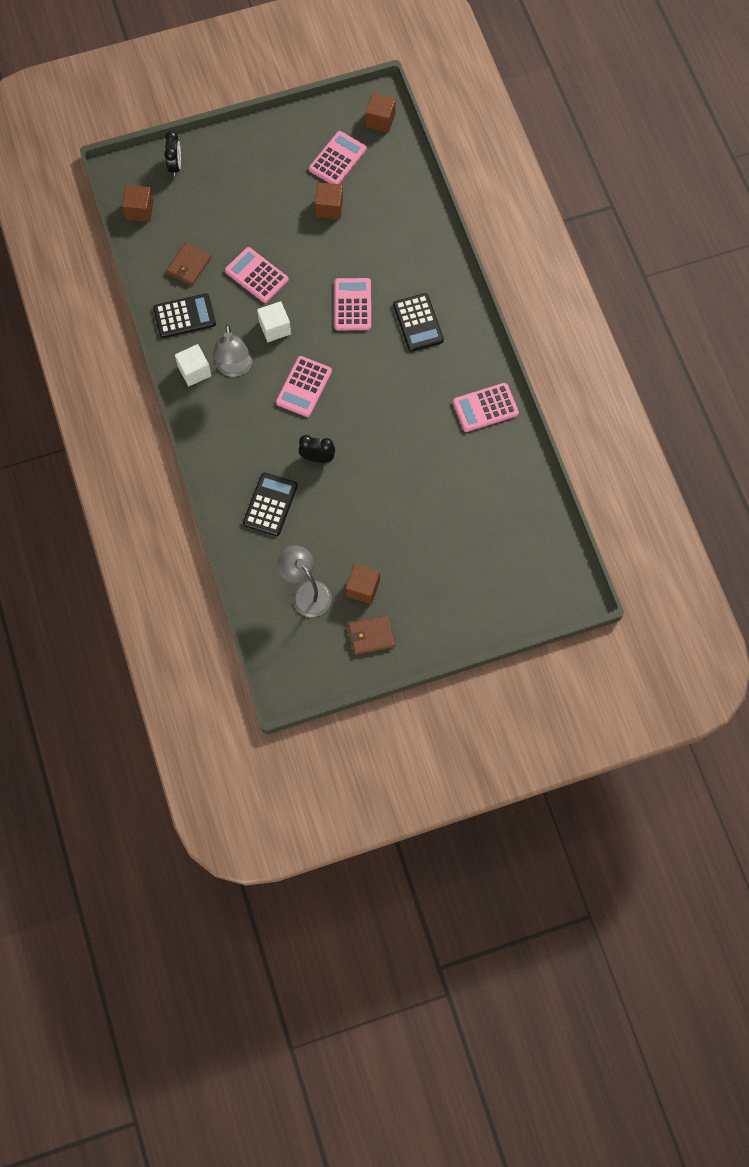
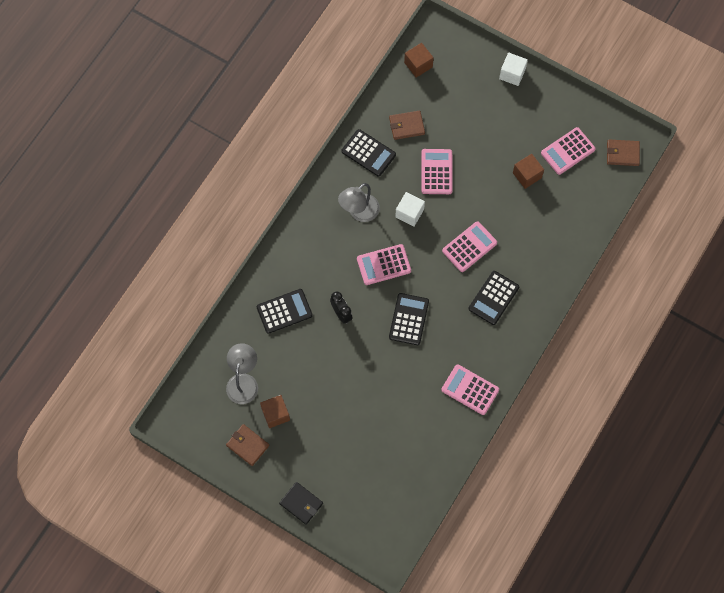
camera: 50 degrees right, 0 degrees up
black clock [164,131,181,176] -> none
white cube [175,344,211,387] -> white cube moved to [499,52,528,86]
pink calculator [309,131,367,184] -> pink calculator turned 150 degrees clockwise [541,127,596,175]
brown cube [366,93,396,133] -> brown wallet [607,139,640,166]
none -> black wallet [279,482,323,525]
none -> black calculator [389,293,429,345]

